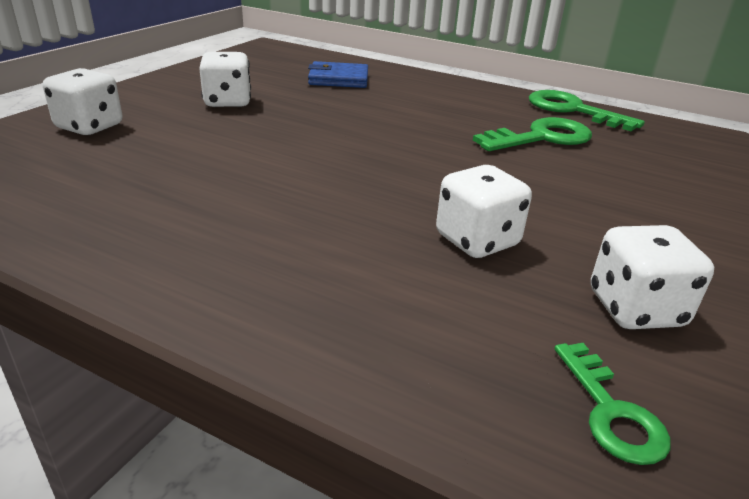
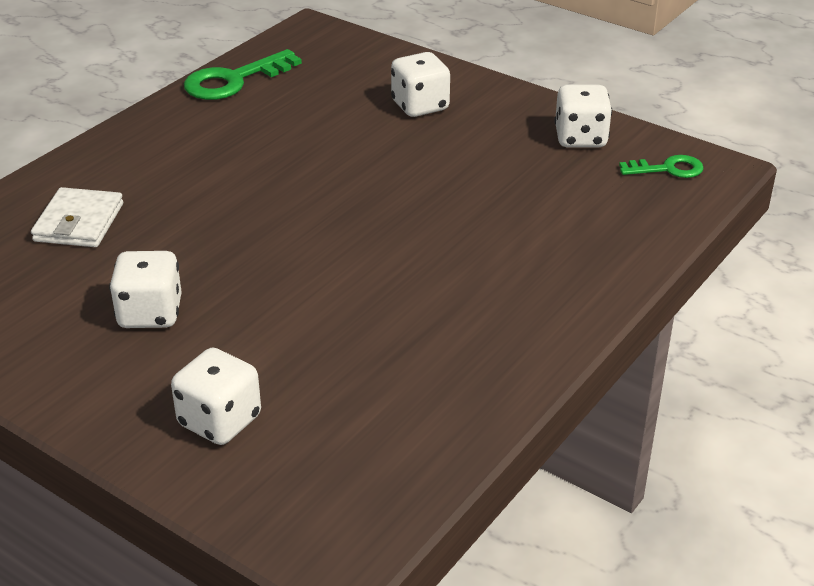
camera: 80 degrees left, 5 degrees up
blue wallet [308,61,368,88] -> white wallet [31,187,123,247]
white dice [436,165,532,258] -> white dice moved to [391,52,450,117]
green key [473,117,592,151] -> none

